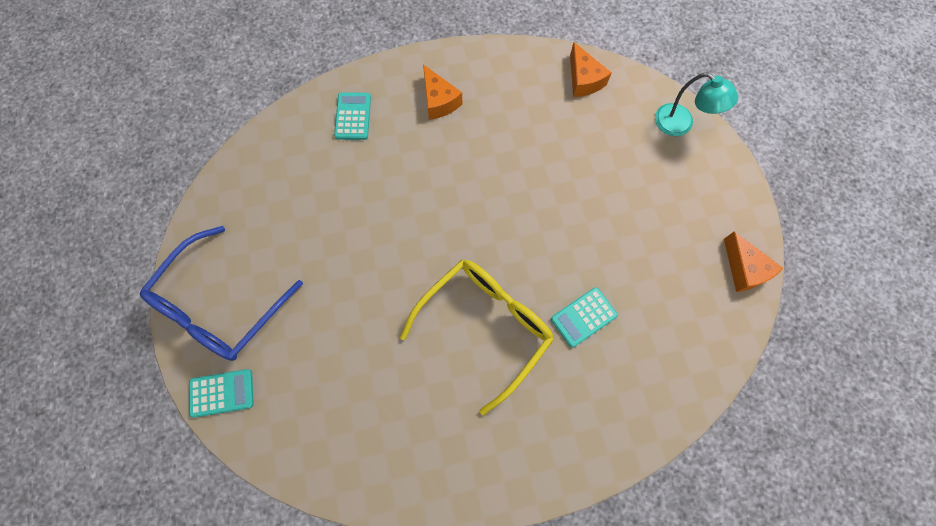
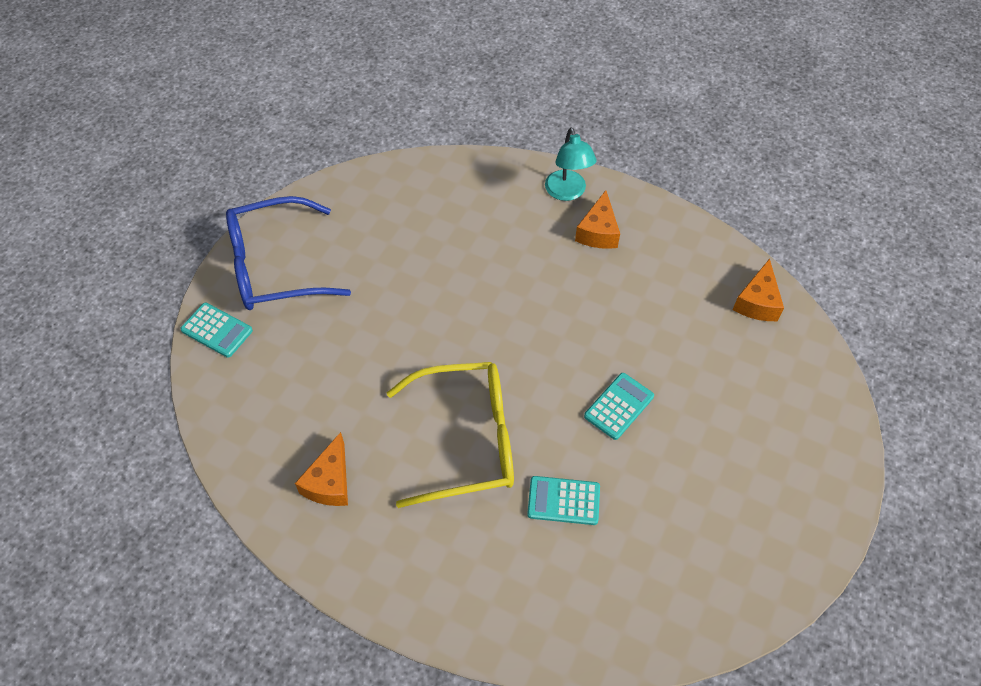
camera: 40 degrees right, 15 degrees down
turquoise calculator [334,92,371,140] -> turquoise calculator moved to [584,373,654,440]
turquoise lamp [655,73,738,136] -> turquoise lamp moved to [545,127,597,201]
orange cheese [724,232,783,292] -> orange cheese moved to [295,432,348,506]

